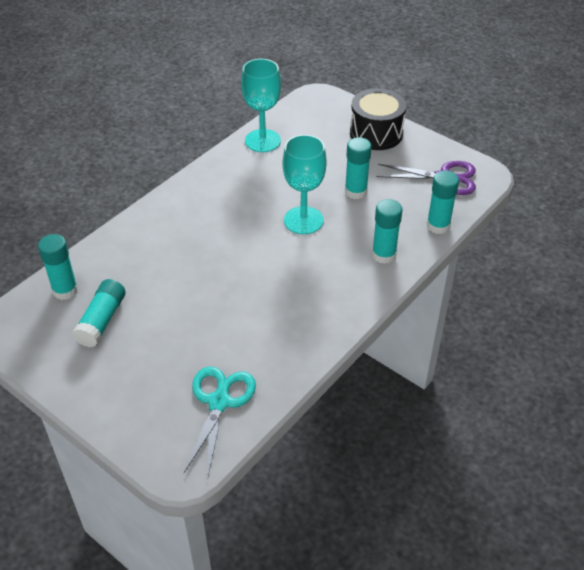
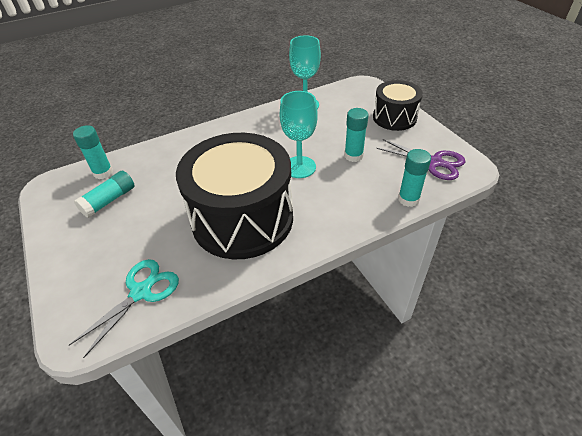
camera: 25 degrees right, 0 degrees up
turquoise glue stick [372,199,402,264] -> none
none -> black drum [176,133,293,259]

